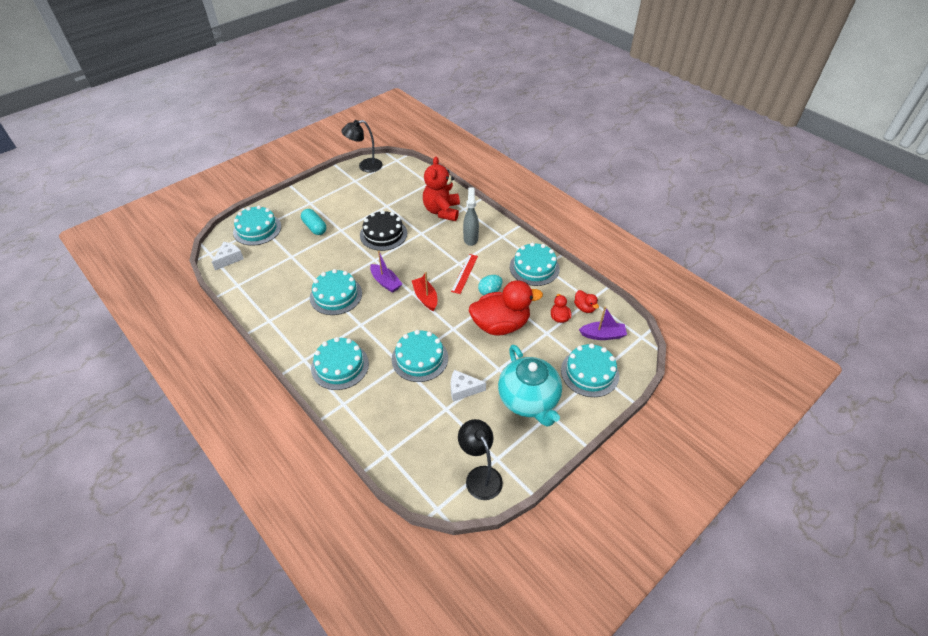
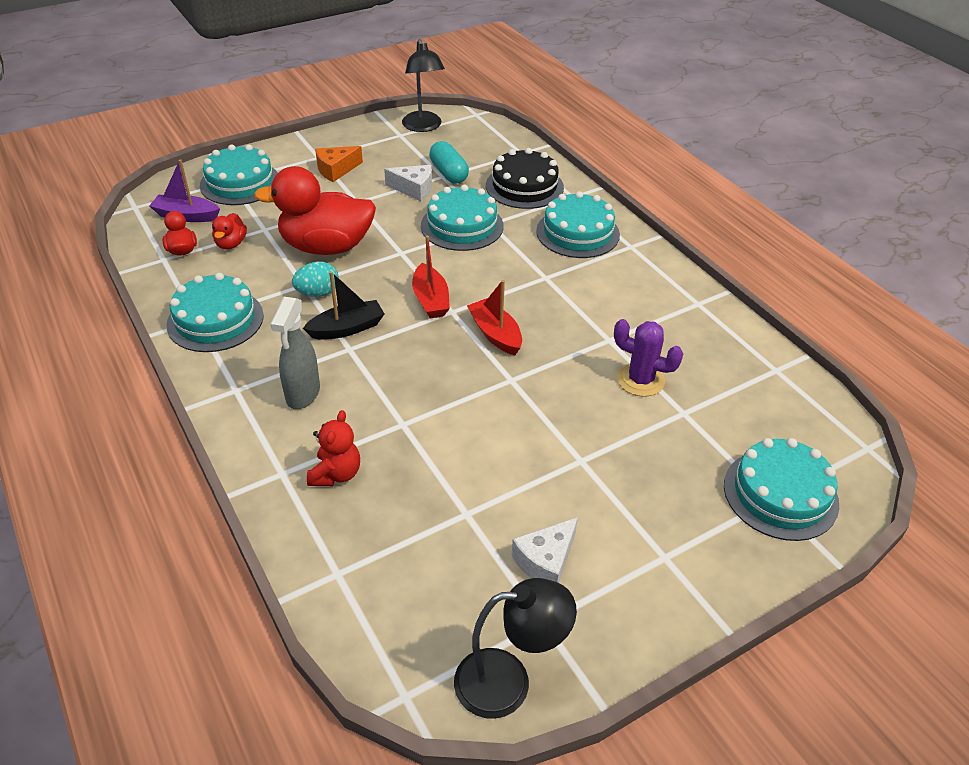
camera: 170 degrees left, 5 degrees down
white cheese [212,242,244,270] -> white cheese moved to [512,517,578,583]
turquoise capsule [301,209,326,235] -> turquoise capsule moved to [429,141,469,183]
turquoise cake [310,269,362,315] -> none
black cake [360,210,407,251] -> black cake moved to [486,148,564,209]
purple boat [370,251,402,293] -> red boat [467,280,522,355]
red teddy bear [423,156,460,221] -> red teddy bear [307,410,360,486], size x0.57
red ruler [451,254,478,294] -> black boat [303,271,384,340]
turquoise teapot [498,345,562,427] -> orange cheese [315,146,363,182]
none -> purple cactus [614,319,683,397]

